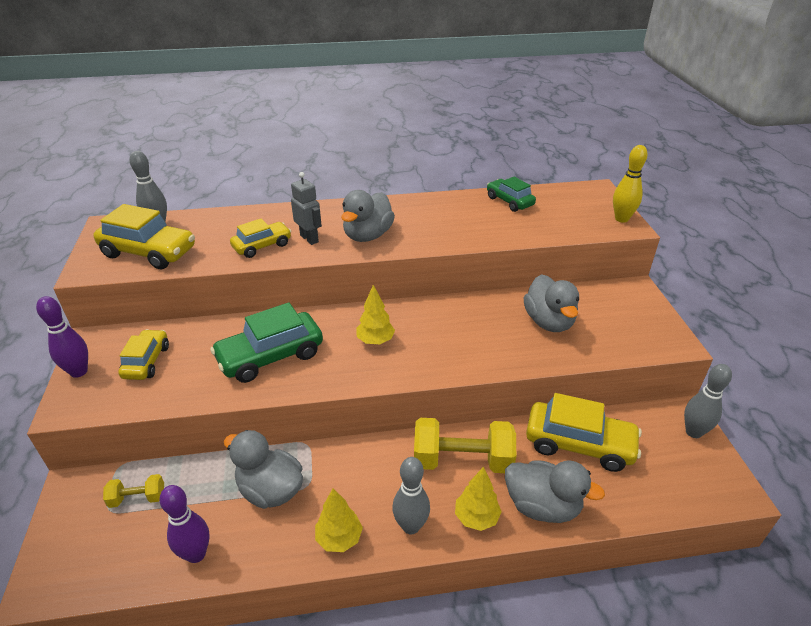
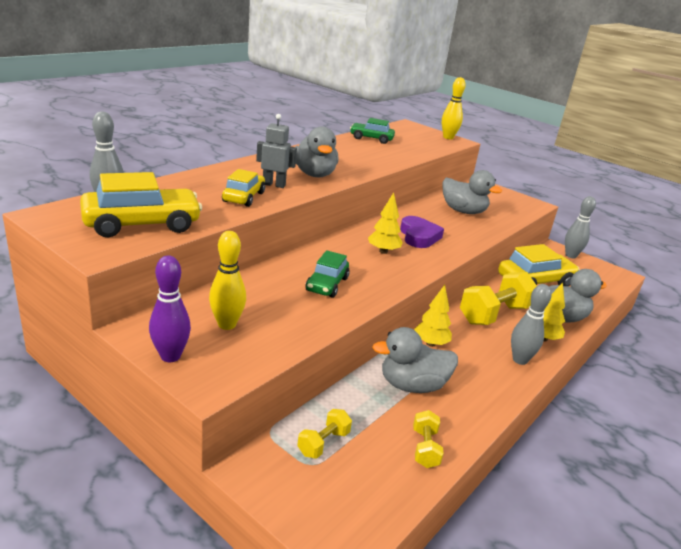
camera: 45 degrees left, 10 degrees down
yellow car [118,329,169,380] -> yellow bowling pin [209,231,246,330]
purple bowling pin [159,485,209,563] -> yellow dumbbell [413,410,444,468]
green car [210,303,323,383] -> green car [305,250,350,298], size x0.61
yellow tree [315,489,363,552] -> yellow tree moved to [414,285,452,347]
none -> purple heart [400,216,444,248]

